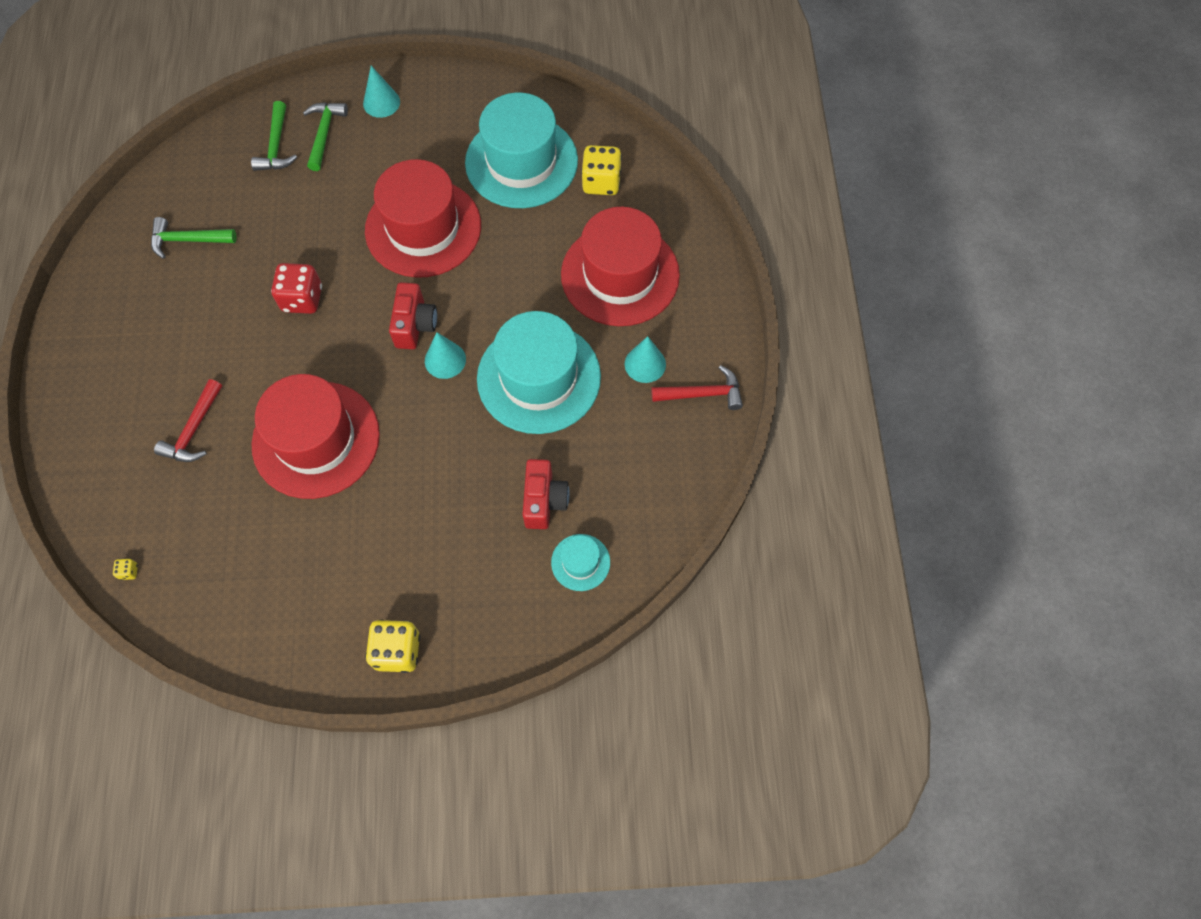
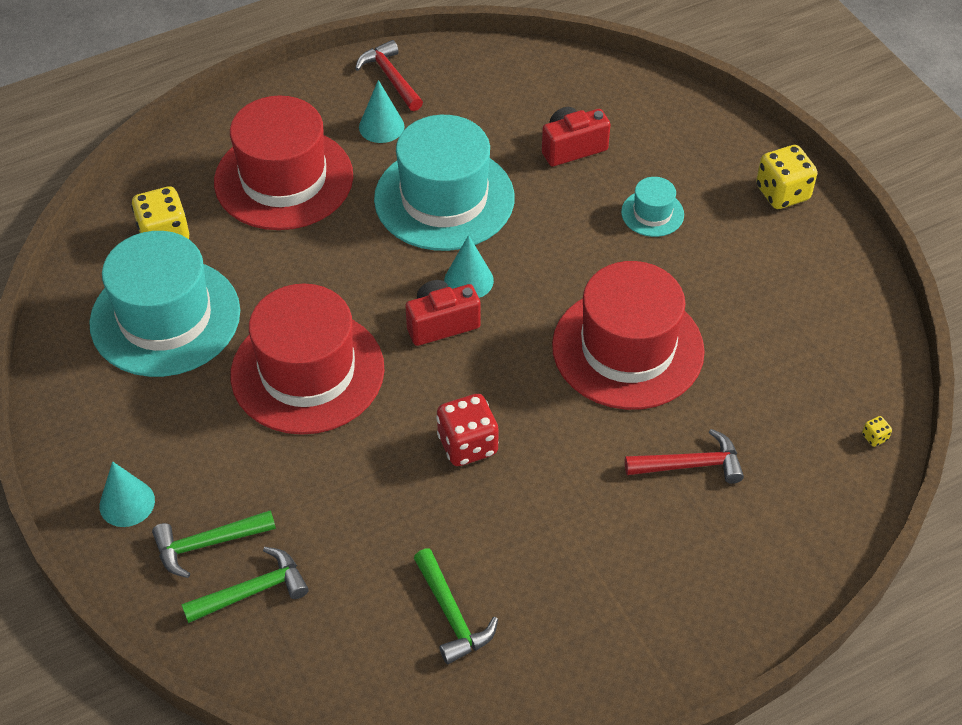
camera: 115 degrees left, 15 degrees down
turquoise hat [551,534,610,591] -> turquoise hat moved to [621,177,684,237]

